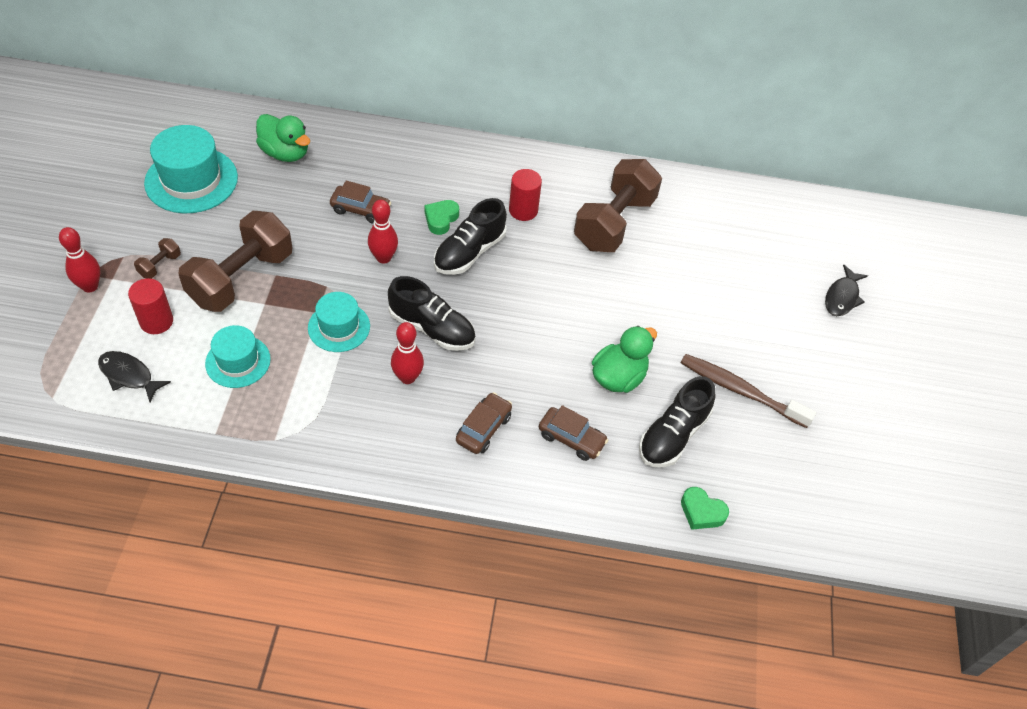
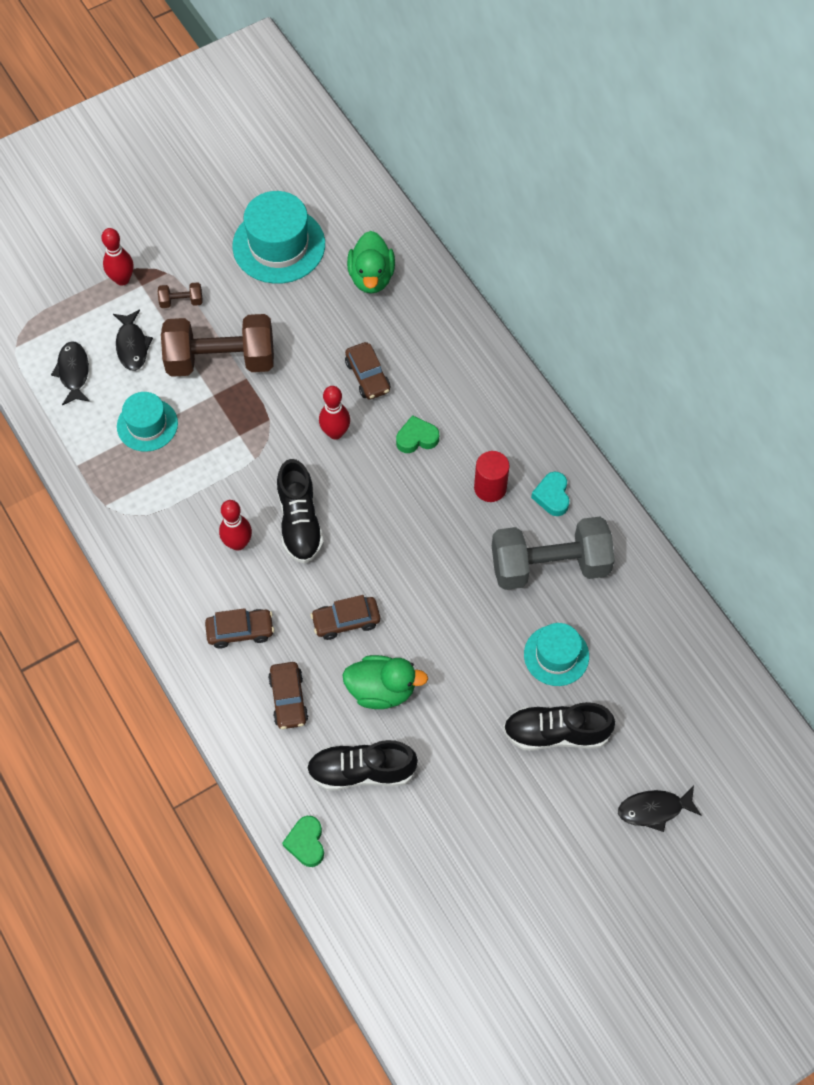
camera: 55 degrees right, 10 degrees up
red cylinder [128,278,173,334] -> black fish [113,310,153,371]
turquoise hat [308,292,370,352] -> turquoise hat moved to [524,623,589,686]
black shoe [434,198,507,275] -> black shoe moved to [503,702,615,751]
brown dumbbell [574,159,662,252] -> grey dumbbell [492,517,615,590]
brown toothbrush [681,354,816,428] -> none
none -> brown car [310,595,380,640]
none -> turquoise heart [531,472,570,516]

